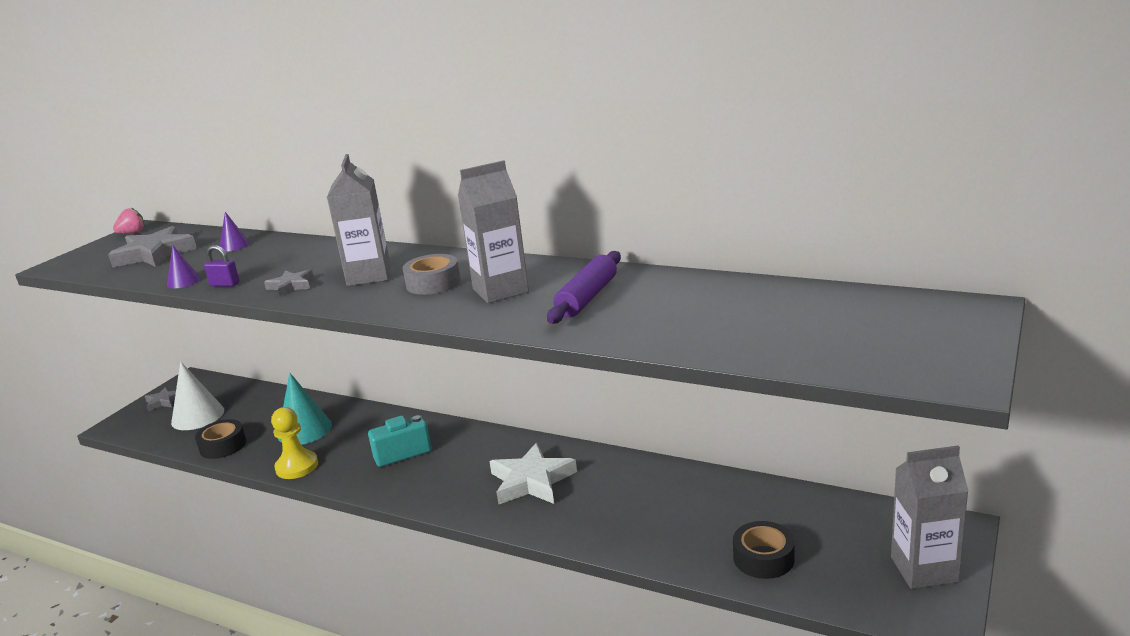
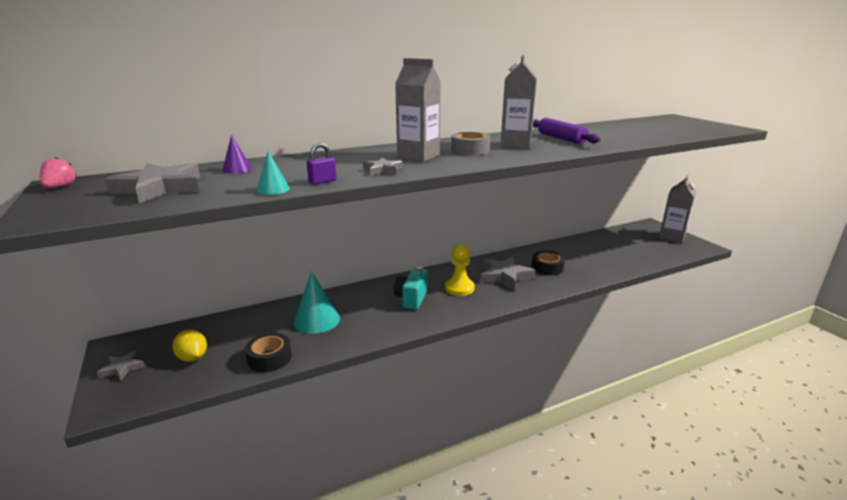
camera: 55 degrees left, 0 degrees up
purple cone [167,245,201,288] -> turquoise cone [257,151,290,195]
white cone [171,361,224,430] -> yellow lemon [172,329,207,362]
yellow pawn [271,407,318,479] -> yellow pawn moved to [445,244,475,296]
white star [489,443,577,505] -> grey star [480,256,536,291]
black tape [733,521,795,579] -> black tape moved to [531,251,565,275]

